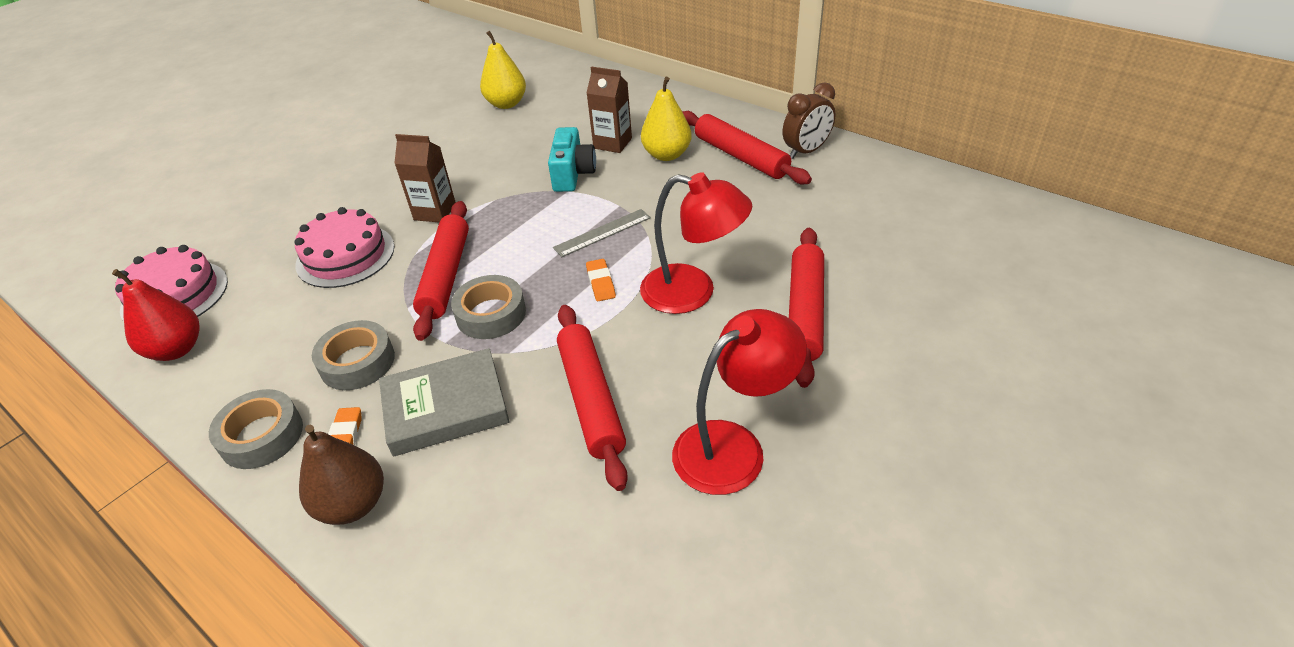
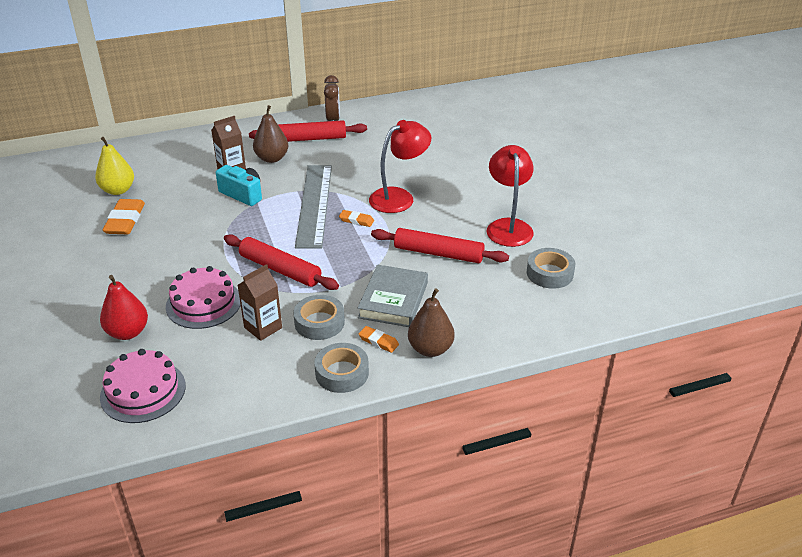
camera: 60 degrees left, 5 degrees down
red pear [112,269,200,361] -> red pear moved to [100,275,148,340]
brown carton [394,134,456,222] -> brown carton moved to [238,264,282,341]
grey tape [451,275,526,339] -> grey tape moved to [527,248,575,289]
grey ruler [553,209,651,257] -> grey ruler [295,165,332,249], size x2.08
yellow pear [641,77,692,161] -> brown pear [253,105,288,163]
red rolling pin [789,228,824,388] -> none
none -> orange eraser [103,199,145,234]

